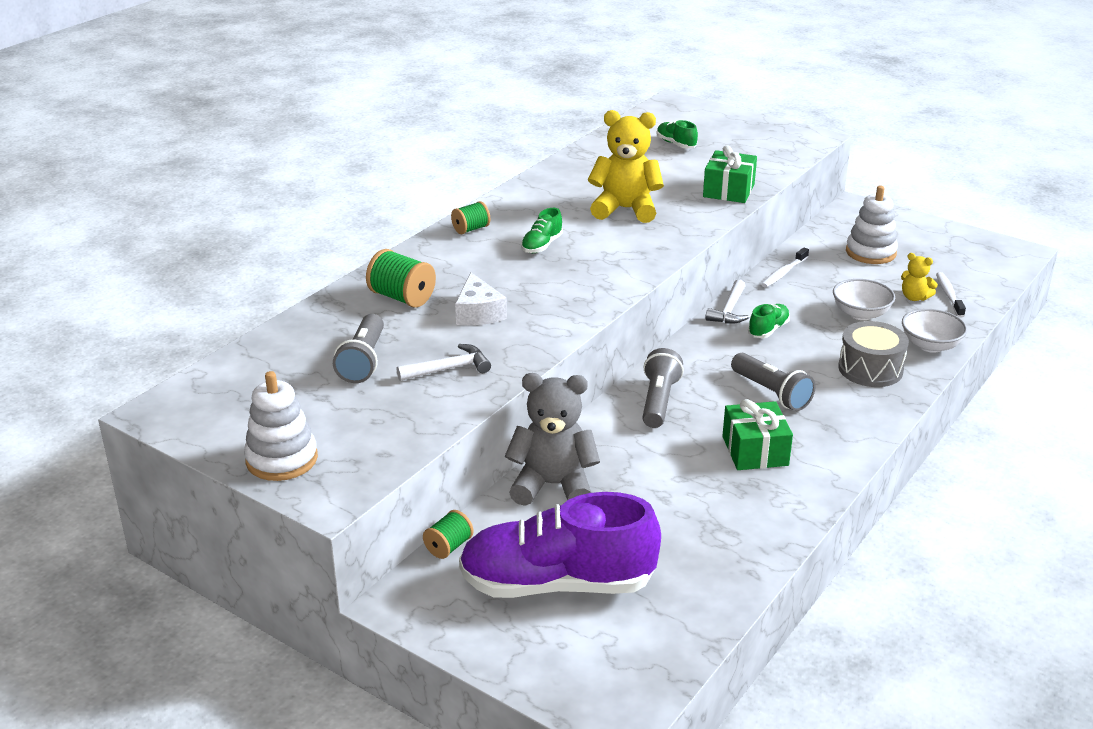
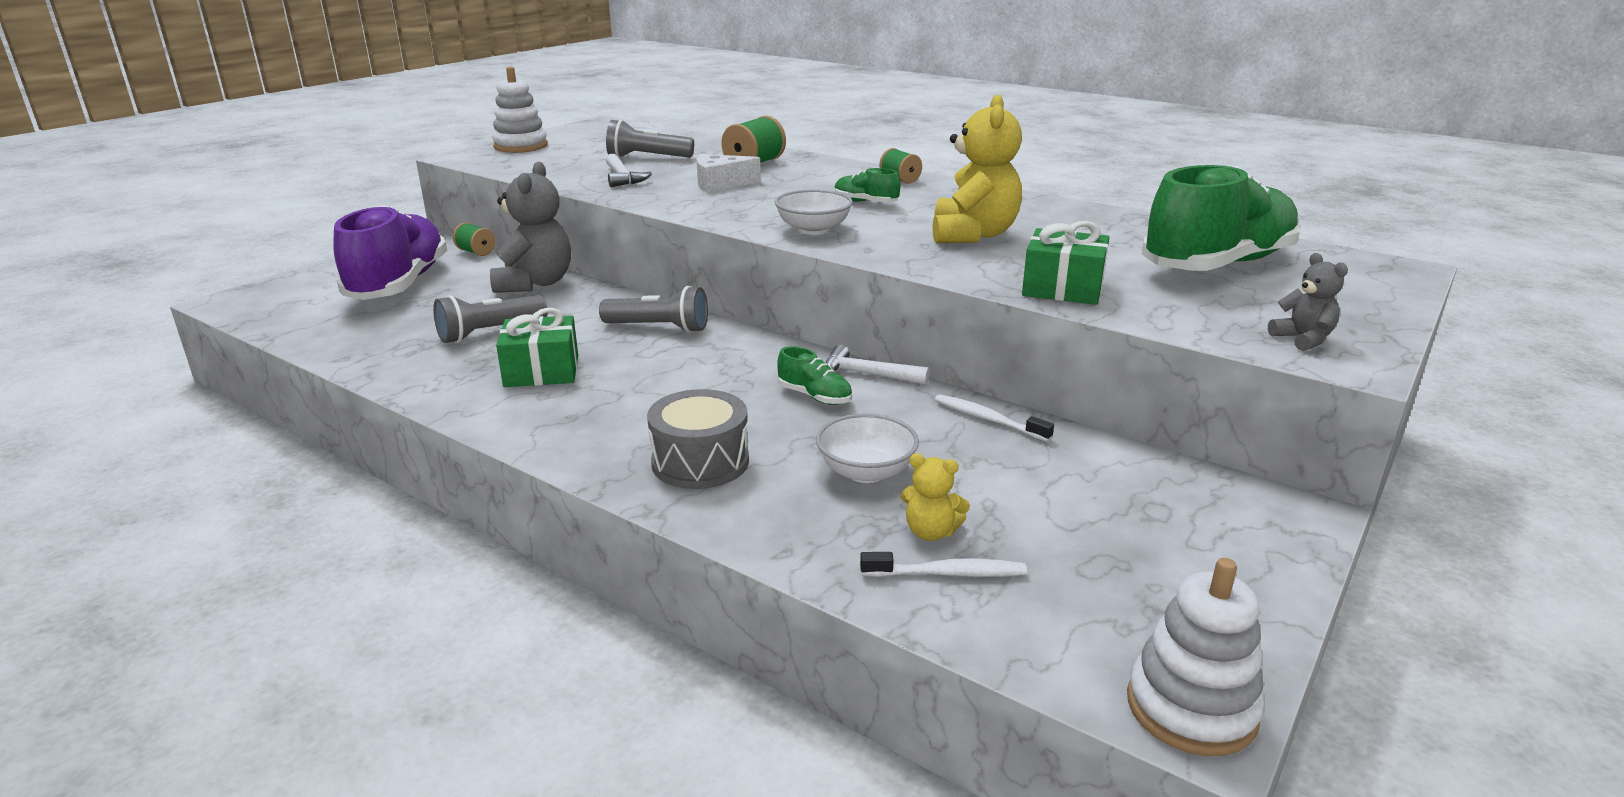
camera: 90 degrees right, 5 degrees down
green shoe [657,120,698,148] -> green shoe [1142,165,1301,271], size x2.43
grey flashlight [731,353,816,411] -> grey flashlight moved to [433,295,548,343]
white stacking toy [846,186,898,264] -> white stacking toy moved to [1127,558,1265,756]
yellow teddy bear [901,253,938,301] -> yellow teddy bear turned 105 degrees counterclockwise [900,453,970,541]
white bowl [902,309,967,353] -> white bowl moved to [775,189,853,235]
none -> grey teddy bear [1268,253,1348,351]

